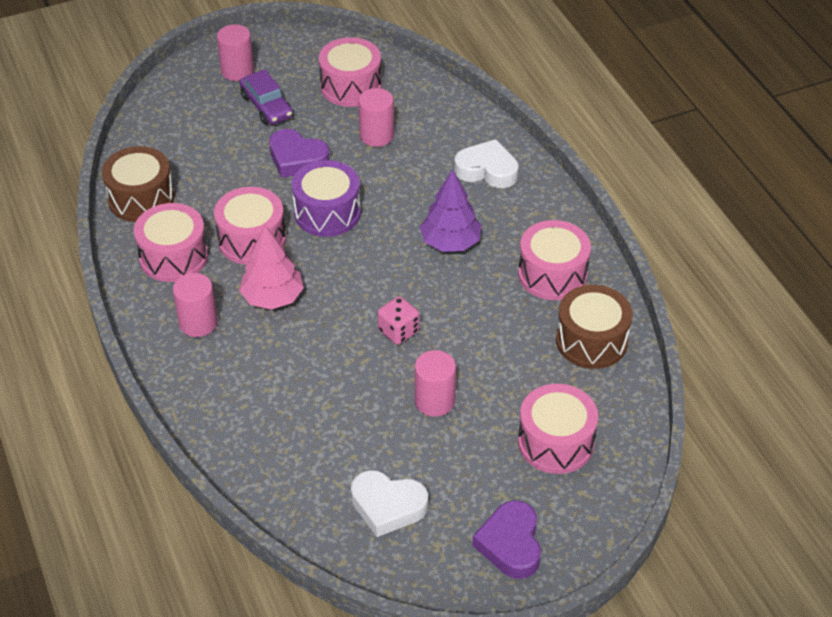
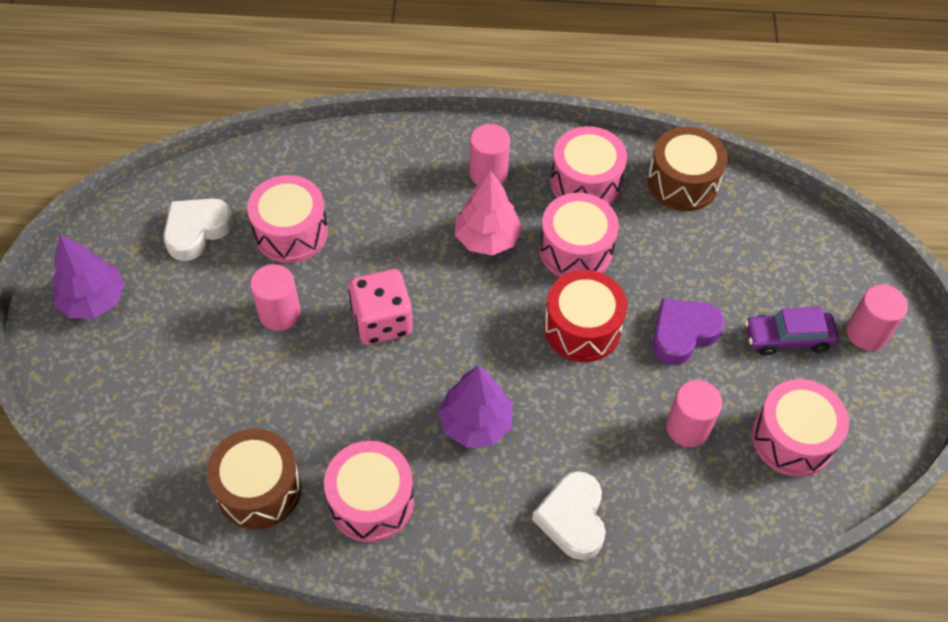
camera: 115 degrees right, 10 degrees up
purple drum [292,160,361,237] -> red drum [544,270,627,362]
pink dice [378,296,419,345] -> pink dice [348,269,413,345], size x1.55
white heart [454,139,519,188] -> white heart turned 135 degrees clockwise [532,471,606,560]
purple heart [473,500,541,579] -> purple tree [53,235,125,319]
pink drum [518,384,598,474] -> pink drum moved to [247,175,328,263]

